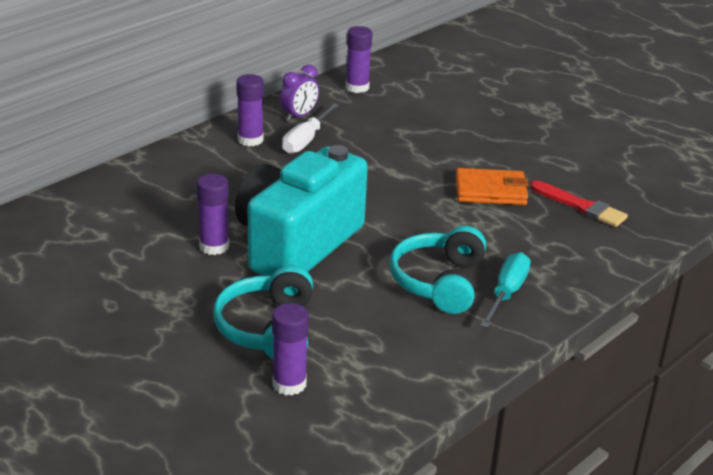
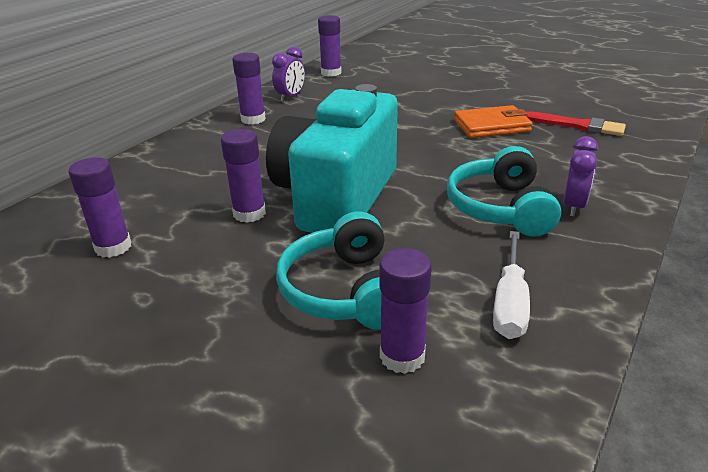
camera: 10 degrees left, 0 degrees up
white screwdriver [282,103,339,154] -> white screwdriver moved to [493,231,530,339]
turquoise screwdriver [480,252,531,328] -> purple clock [563,136,598,217]
none -> purple glue stick [69,157,132,258]

